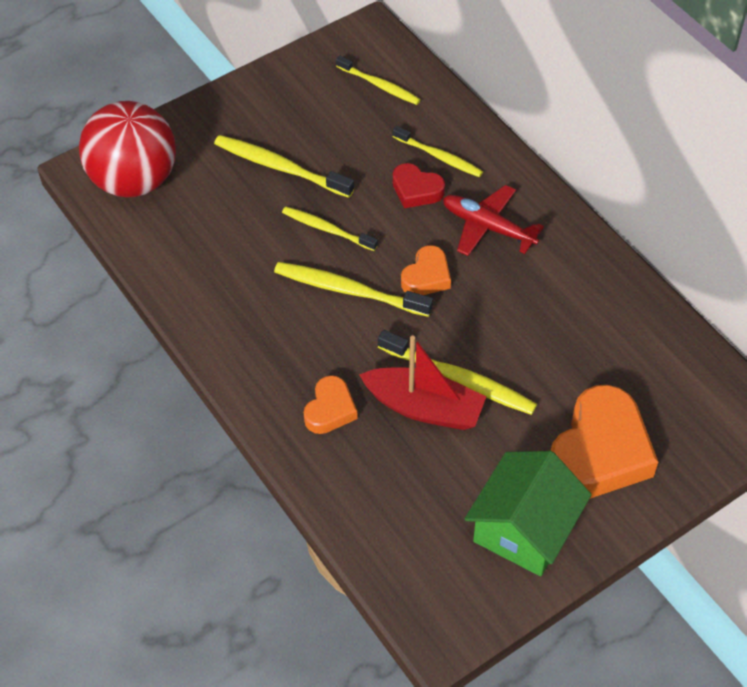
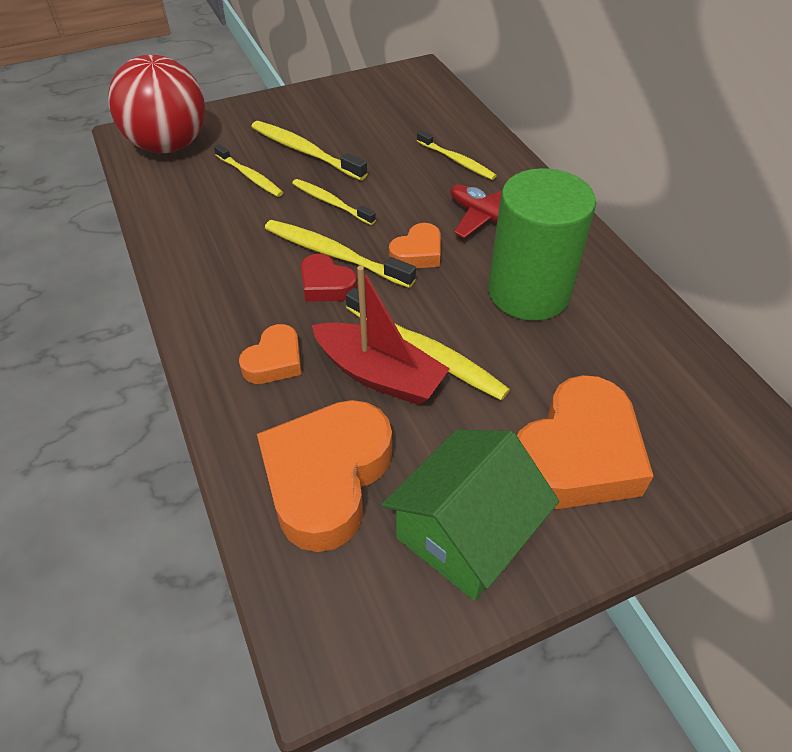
camera: 10 degrees right, 5 degrees down
yellow toothbrush [336,55,421,105] -> yellow toothbrush moved to [214,144,283,197]
red heart [393,163,445,208] -> red heart moved to [301,254,357,302]
none -> orange heart [257,400,392,552]
none -> green cylinder [488,168,596,321]

